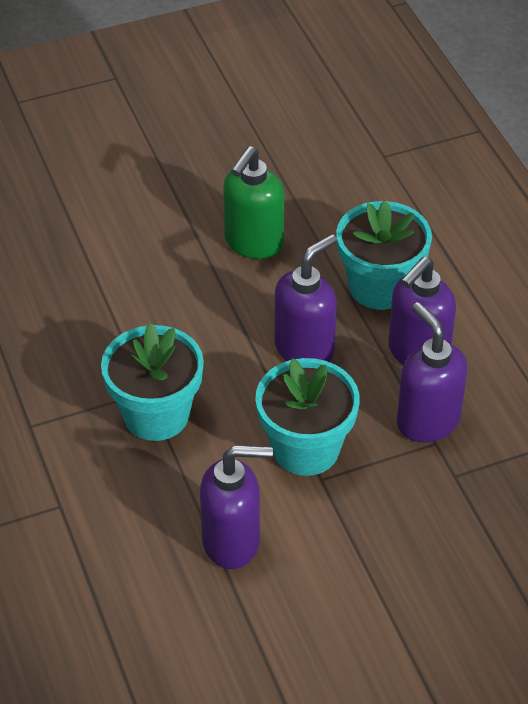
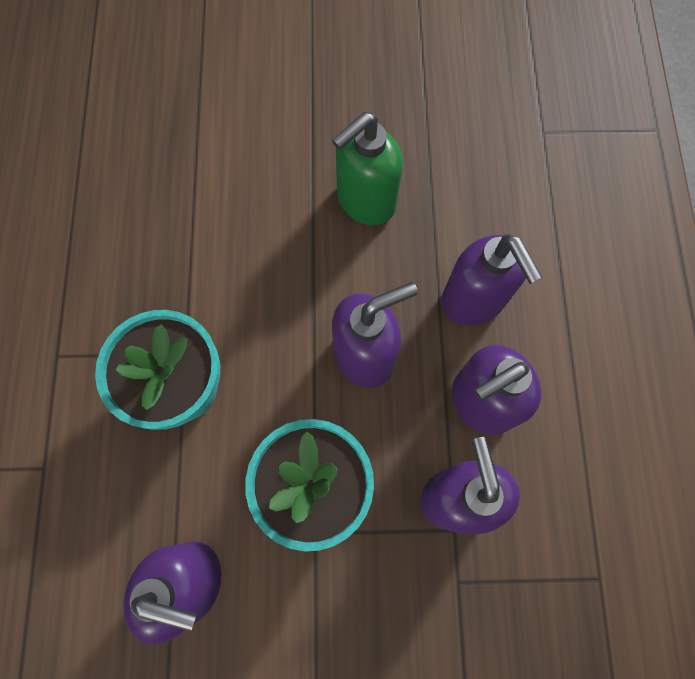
camera: 20 degrees right, 25 degrees up
turquoise flower pot [336,200,432,310] -> purple soap dispenser [441,234,542,326]

